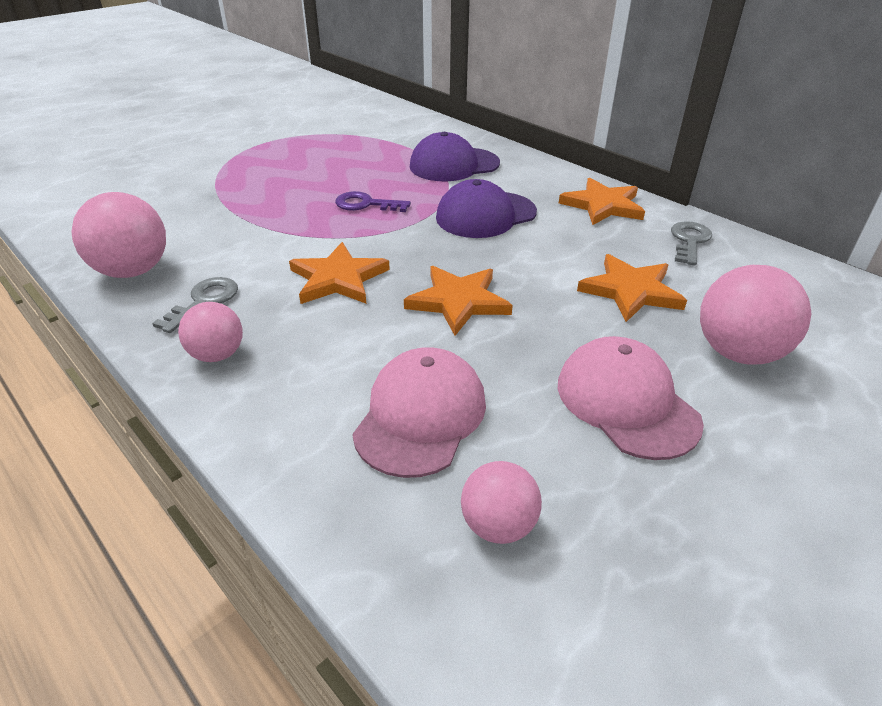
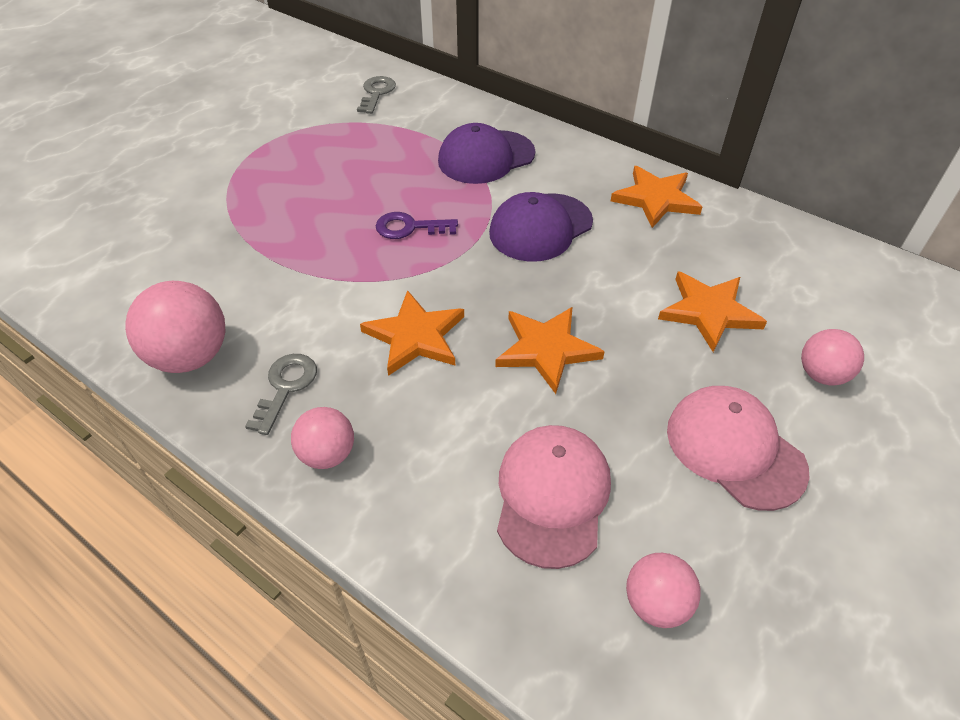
camera: 10 degrees left, 10 degrees up
grey key [671,221,712,265] -> grey key moved to [357,76,396,114]
pink ball [700,265,812,365] -> pink ball [801,329,864,386], size x0.61

